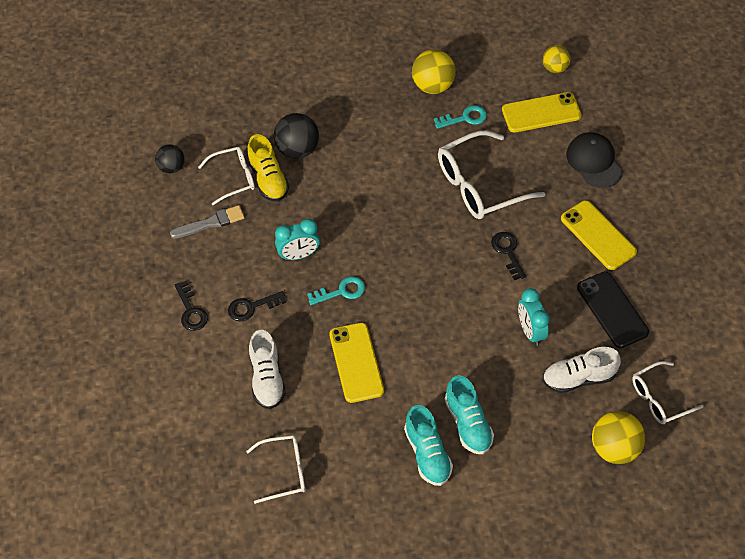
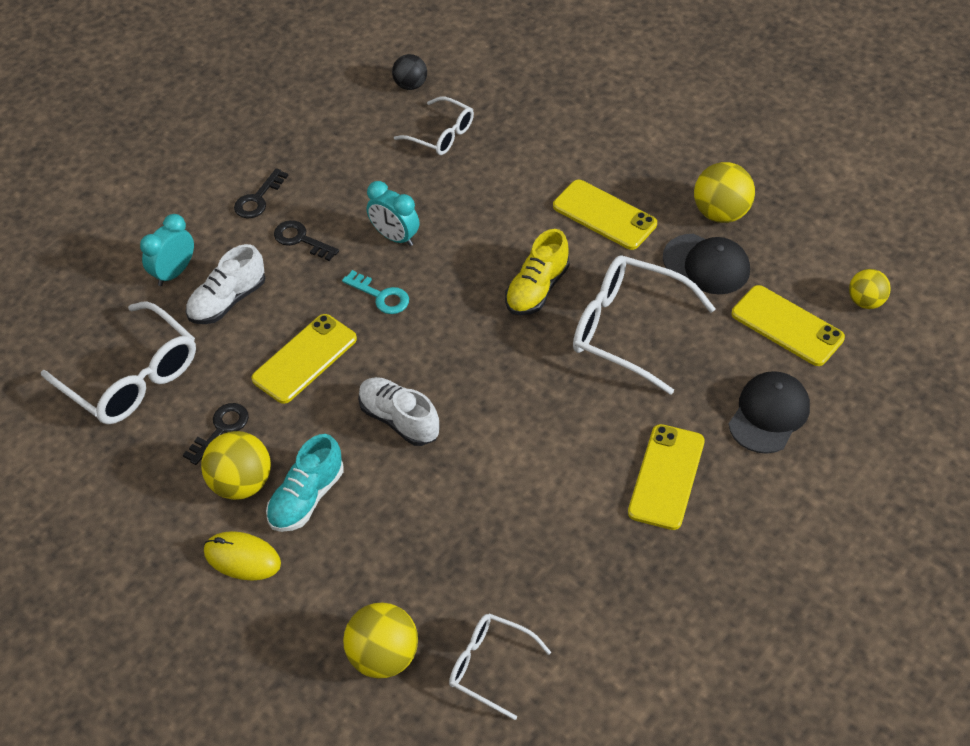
camera: 55 degrees right, 5 degrees down
grey brush [170,205,245,238] -> none
white glasses [246,435,305,504] -> white glasses [41,301,196,424], size x1.69
yellow shoe [247,134,289,202] -> yellow shoe moved to [505,229,570,315]
black ball [274,113,319,159] -> none
turquoise shoe [404,405,453,486] -> yellow ball [201,431,271,500]
turquoise key [434,105,487,129] -> black cap [663,234,750,294]
black key [491,232,526,280] -> black key moved to [183,403,249,465]
turquoise clock [518,288,550,346] -> turquoise clock moved to [140,214,194,286]
white shoe [542,347,621,393] -> white shoe moved to [358,377,440,446]
black phone [577,271,649,348] -> none
none -> yellow mouse [204,531,281,581]
none -> yellow phone [553,180,657,250]

